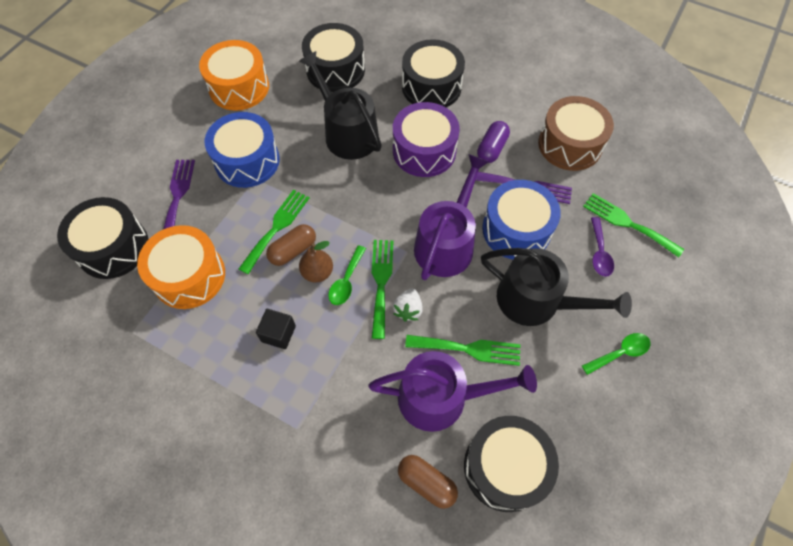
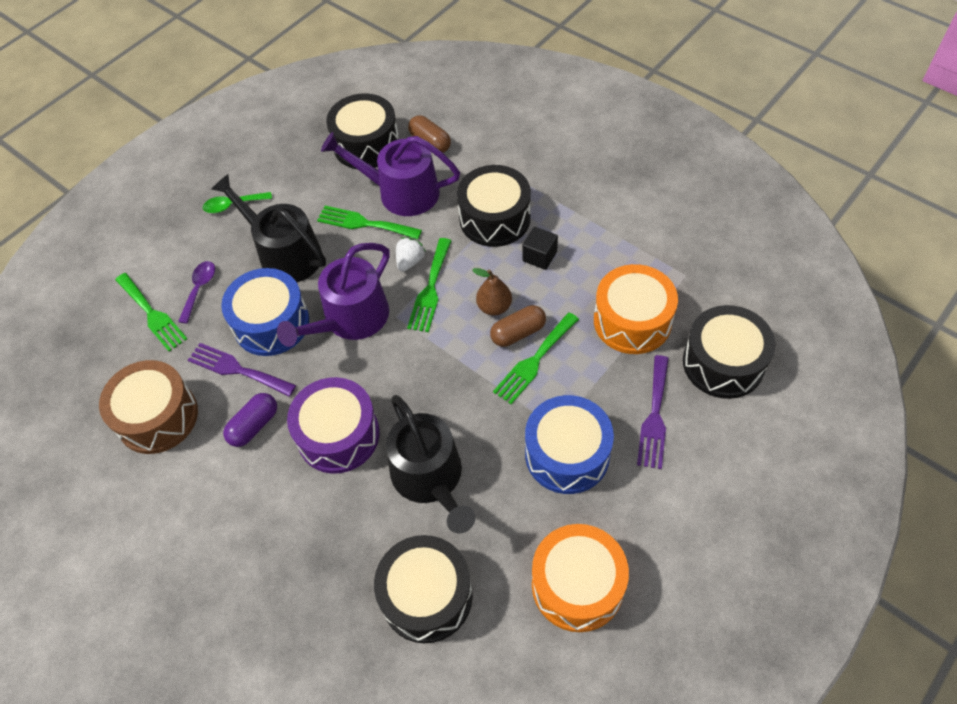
camera: 165 degrees left, 5 degrees down
green spoon [328,245,366,305] -> none
black drum [402,39,465,107] -> black drum moved to [457,165,531,247]

